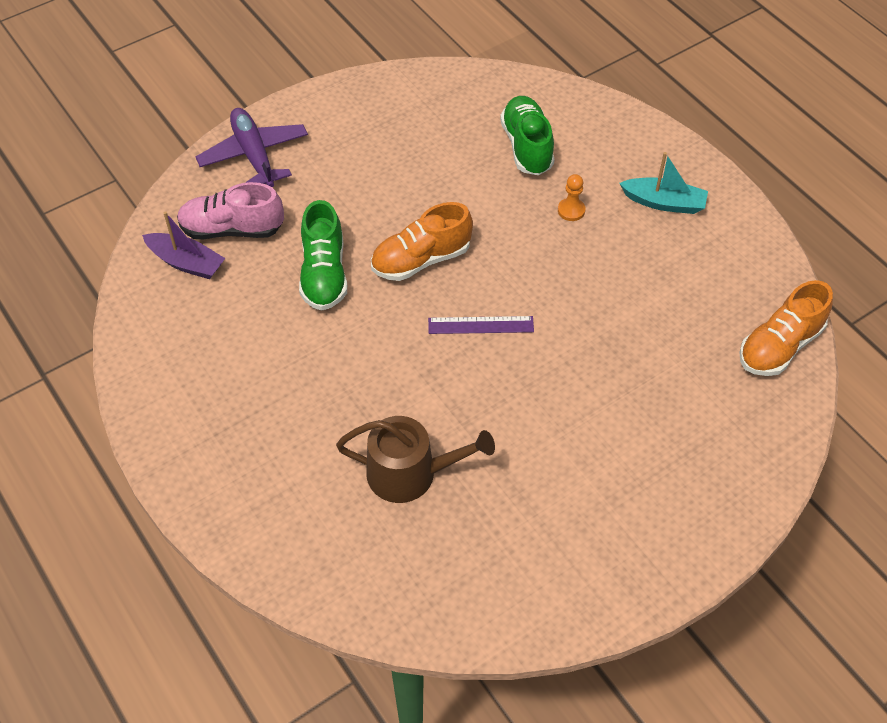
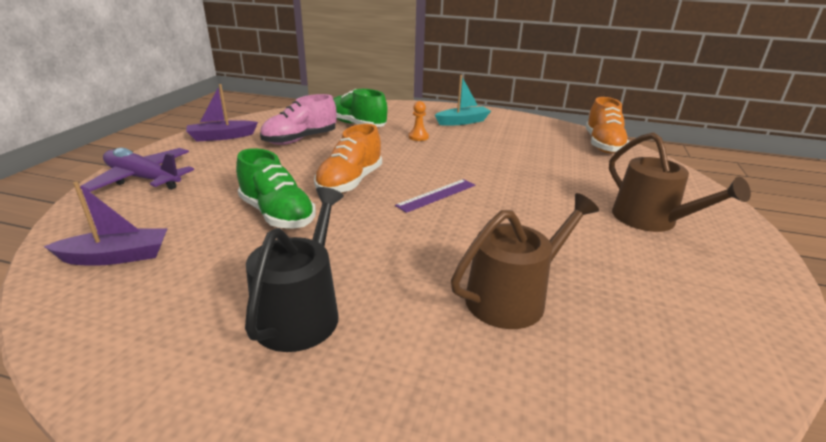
camera: 40 degrees left, 25 degrees down
pink shoe [177,182,284,239] -> pink shoe moved to [260,94,337,145]
none -> purple boat [186,84,258,142]
none -> black watering can [245,187,344,352]
none -> brown watering can [609,132,751,232]

